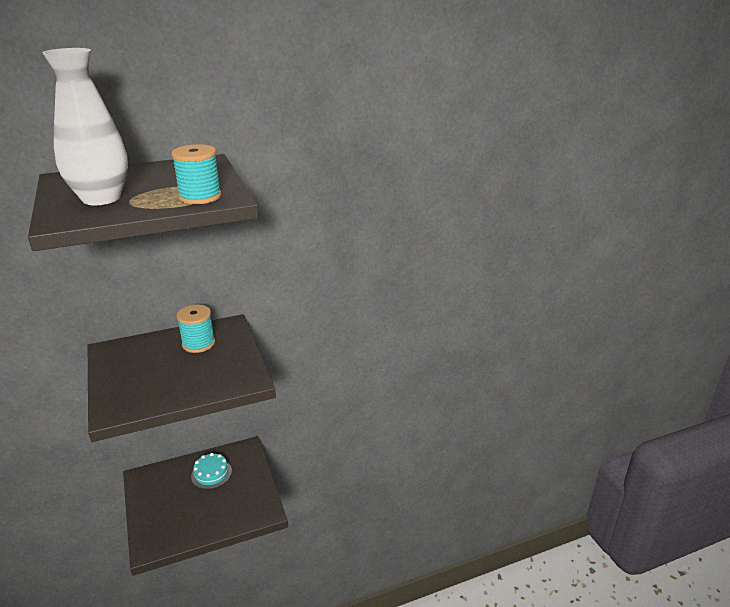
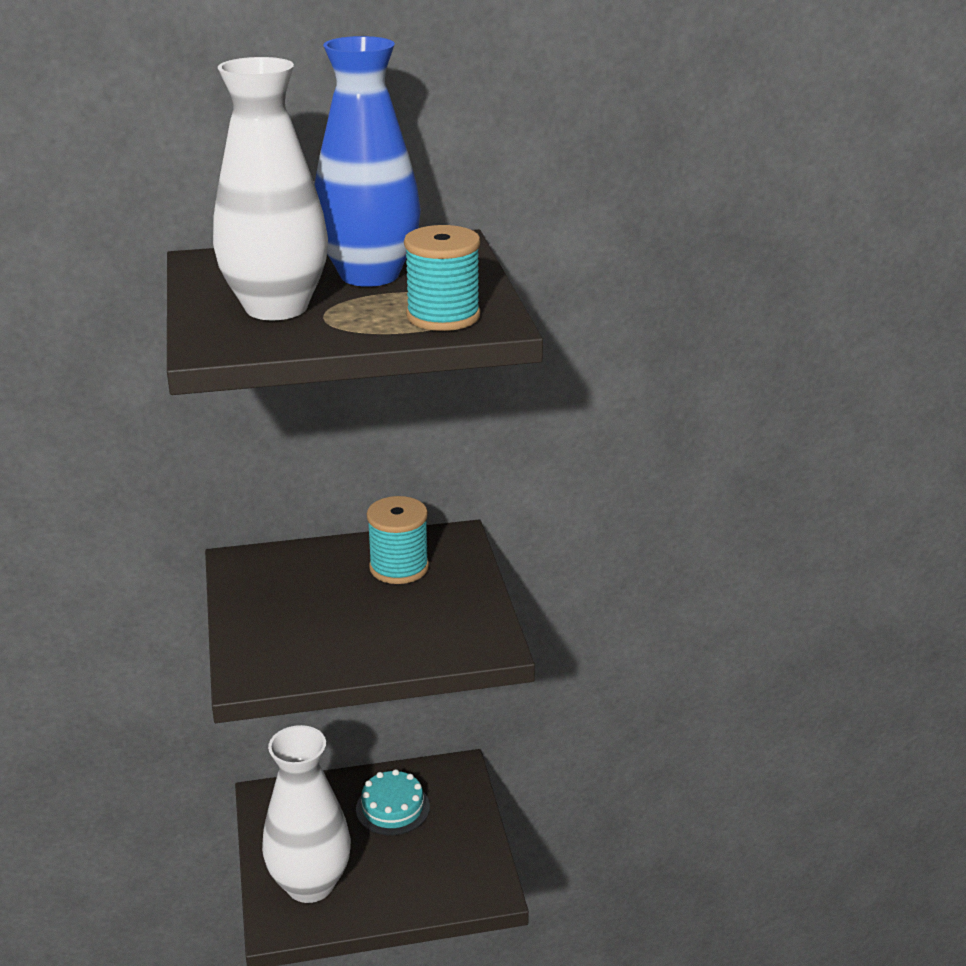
camera: 10 degrees right, 0 degrees up
none -> white vase [262,725,351,903]
none -> blue vase [314,36,421,287]

